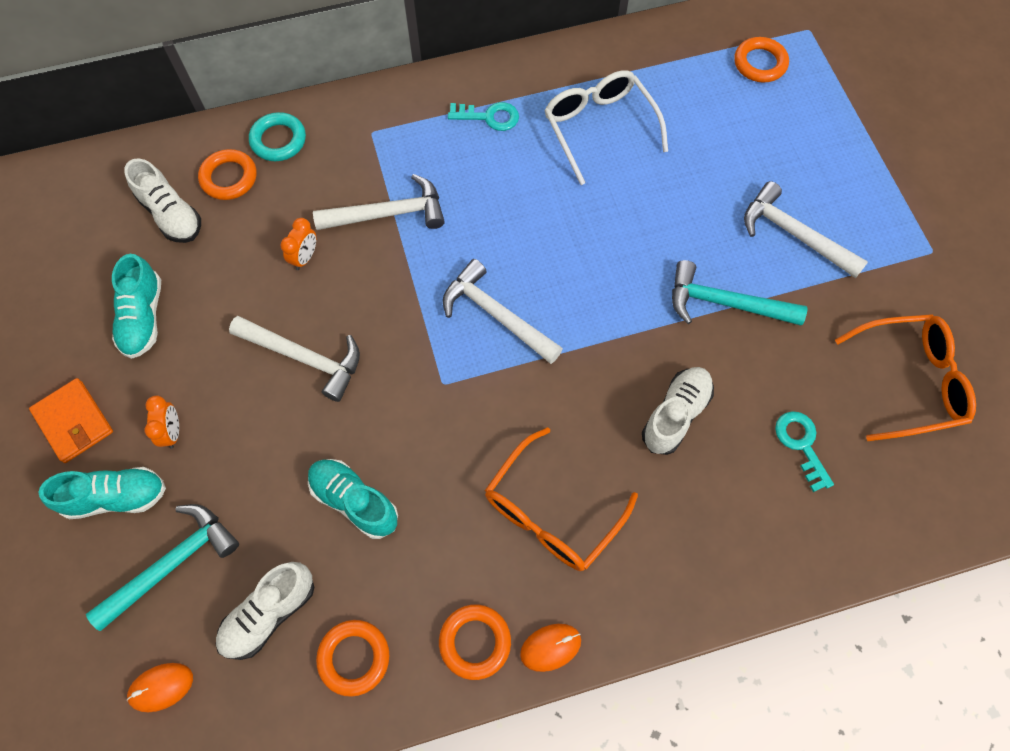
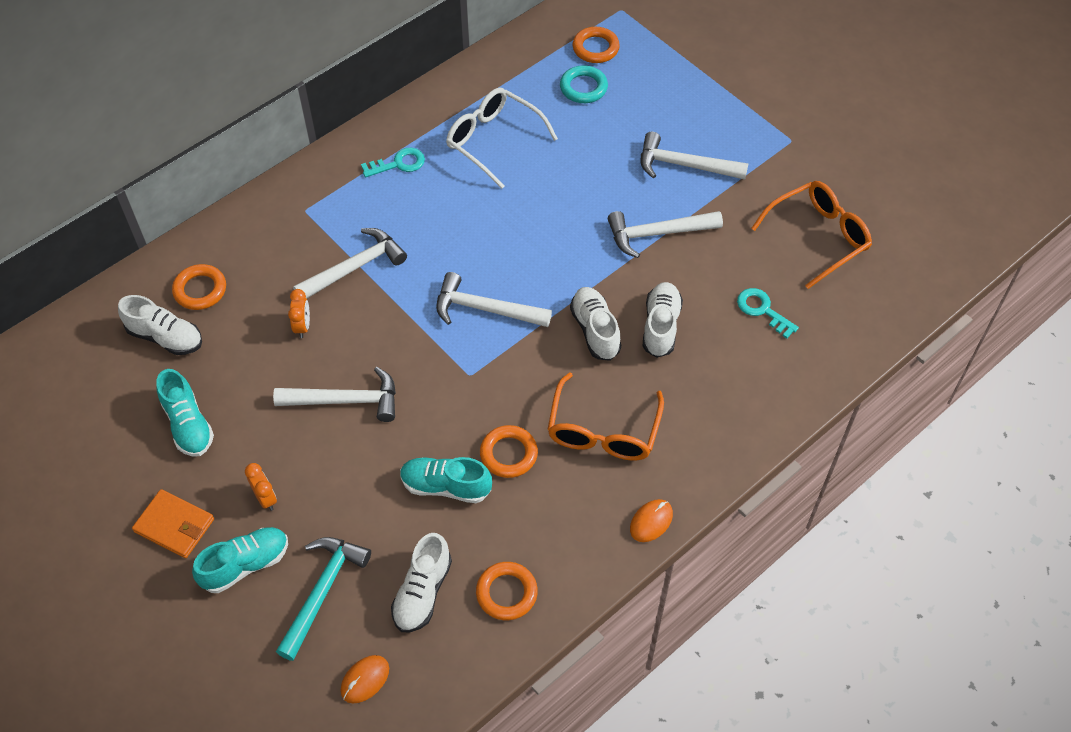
camera: 25 degrees left, 10 degrees down
turquoise ring [249,112,306,161] -> turquoise ring moved to [560,65,608,103]
orange ring [439,604,511,680] -> orange ring moved to [480,425,538,478]
turquoise hammer [672,260,807,326] -> white hammer [608,211,723,258]
none -> white shoe [570,287,621,361]

